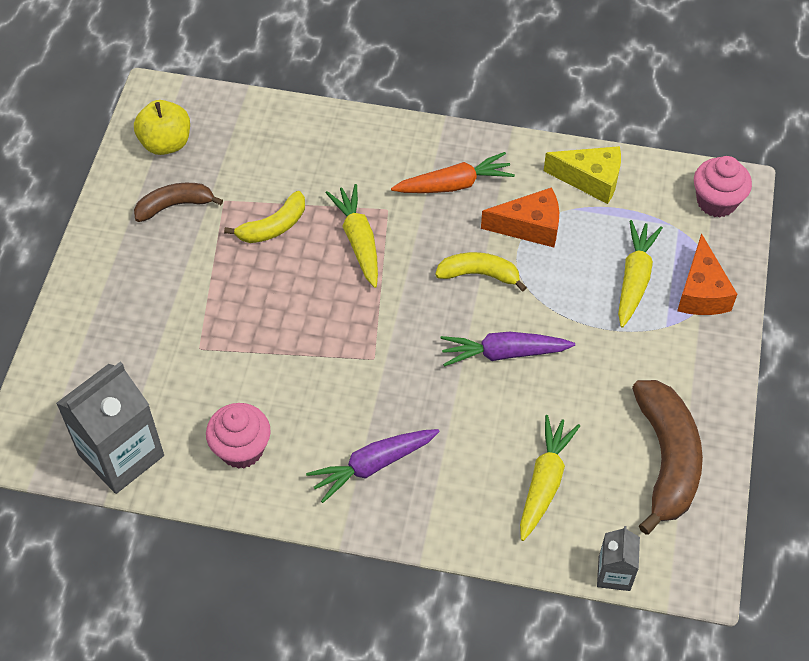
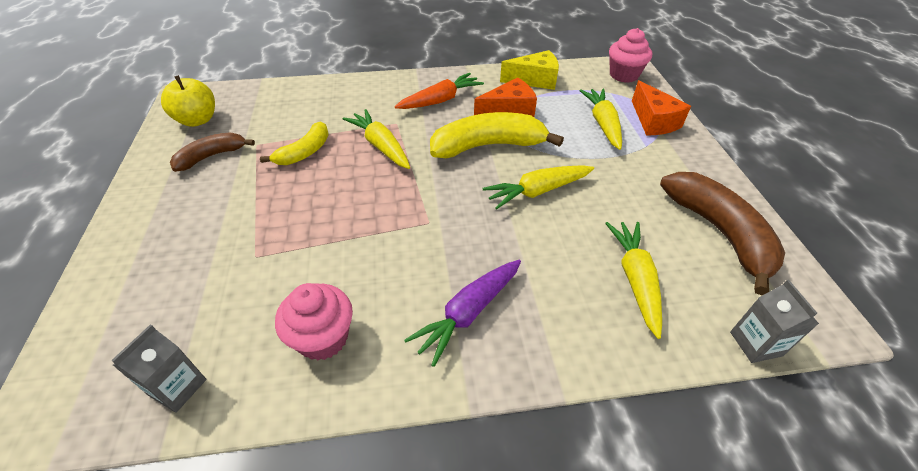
camera: 20 degrees left, 10 degrees down
grey carton [56,361,164,494] -> grey carton [111,324,206,413], size x0.52
yellow banana [435,252,527,292] -> yellow banana [430,112,564,158], size x1.71
purple carrot [440,332,575,367] -> yellow carrot [482,165,594,209]

